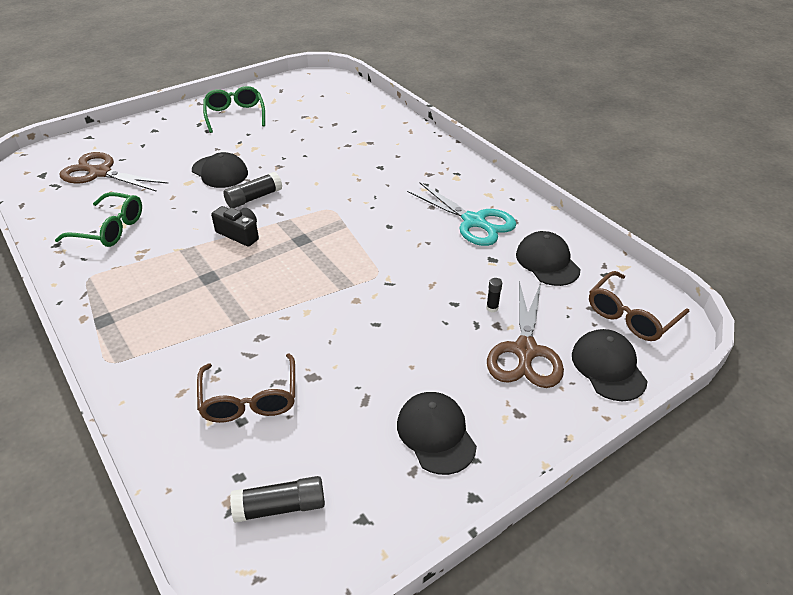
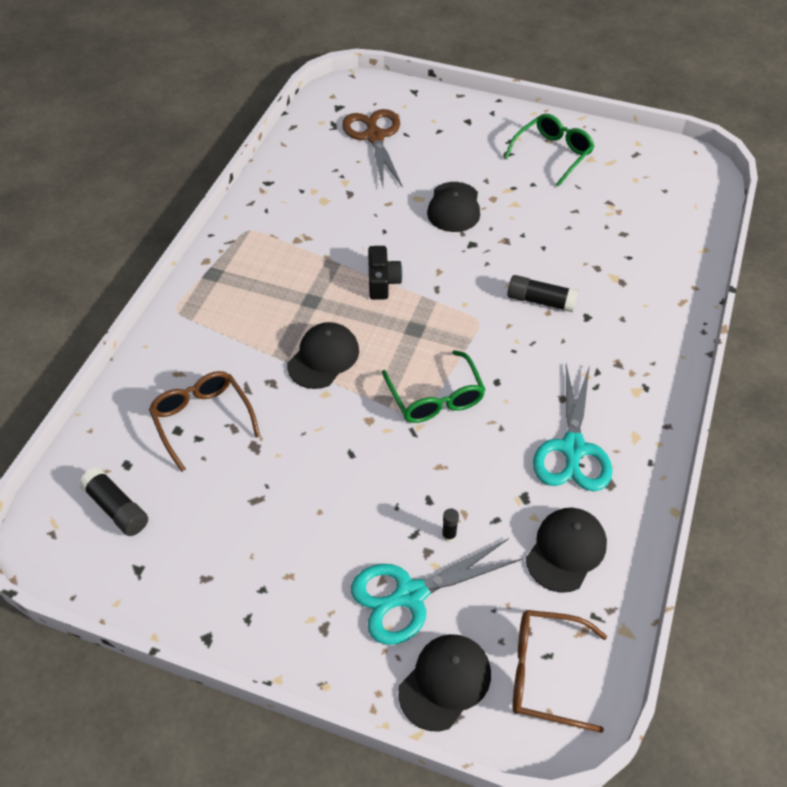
camera: 55 degrees right, 10 degrees up
green glasses [55,192,142,247] -> green glasses moved to [382,350,485,423]
brown glasses [197,353,295,423] -> brown glasses turned 105 degrees clockwise [149,371,260,472]
black glue stick [223,172,282,208] -> black glue stick moved to [507,275,578,312]
black cap [397,392,477,475] -> black cap moved to [287,322,359,389]
brown scissors [487,281,564,388] -> turquoise scissors [351,538,522,645]

